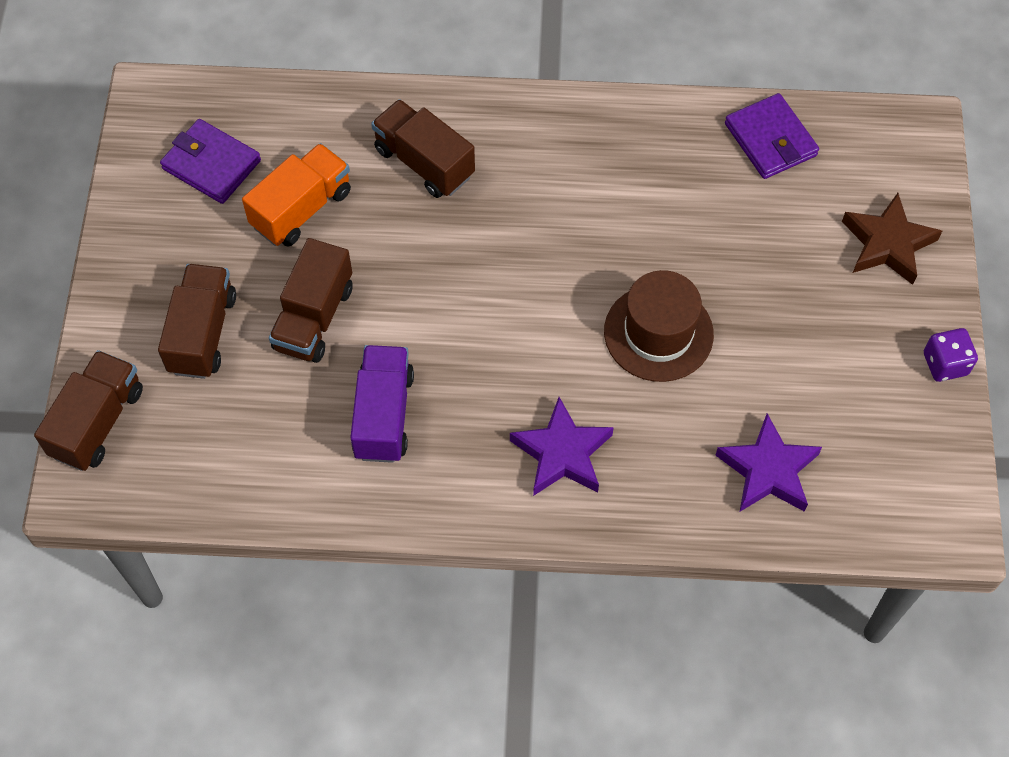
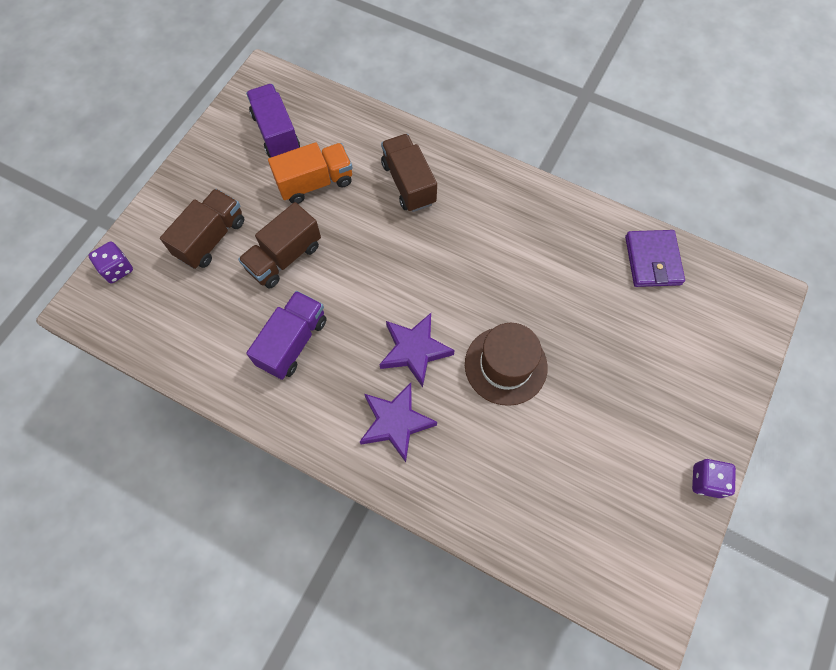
camera: 25 degrees right, 5 degrees up
brown truck [34,350,143,471] -> purple dice [88,241,133,283]
purple wallet [160,119,261,204] -> purple truck [246,84,300,158]
purple star [715,413,822,512] -> purple star moved to [380,313,455,387]
brown star [842,193,942,285] -> none

